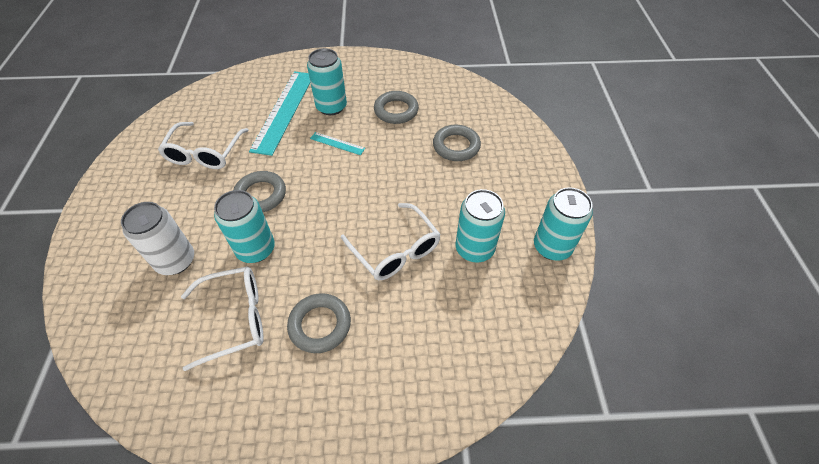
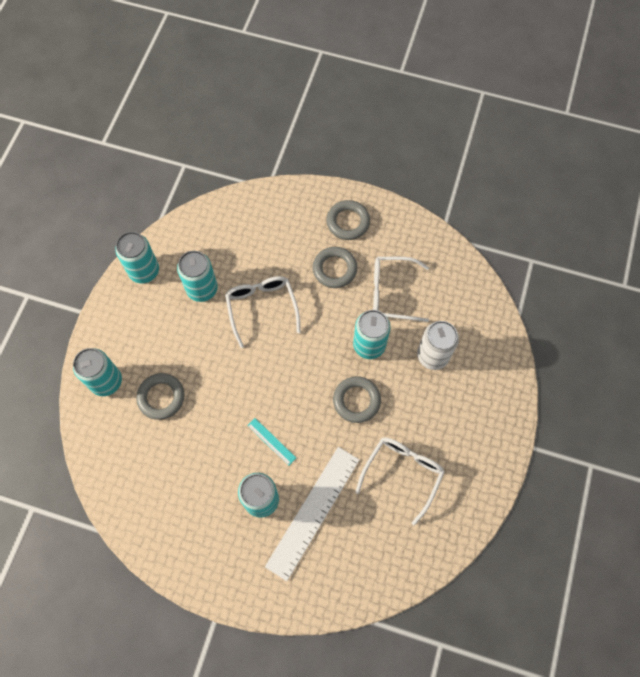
camera: 160 degrees left, 15 degrees up
turquoise ruler [249,71,310,156] -> white ruler [265,447,359,581]
grey ring [374,91,419,124] -> grey ring moved to [326,200,370,240]
none -> turquoise can [73,348,122,396]

